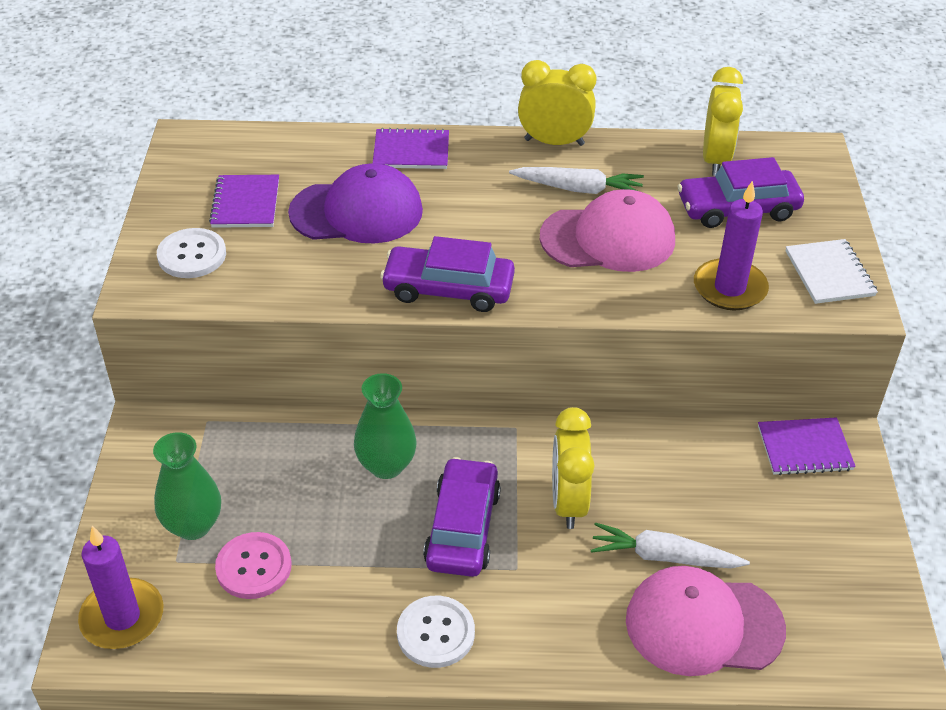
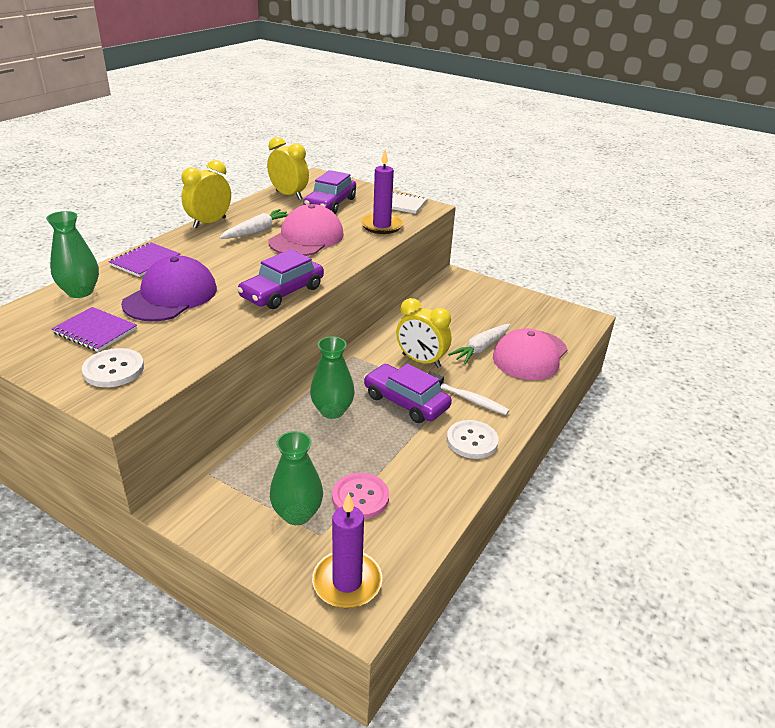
camera: 60 degrees left, 10 degrees down
purple notebook [758,417,856,475] -> none
none -> green vase [46,211,99,298]
none -> white toothbrush [428,372,510,415]

